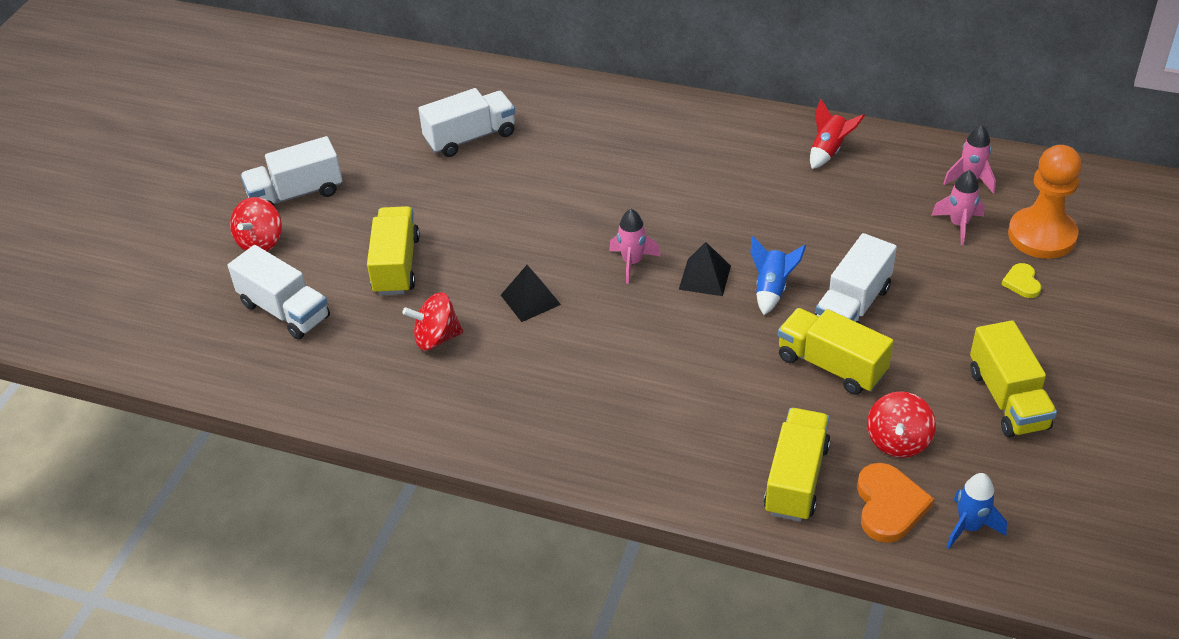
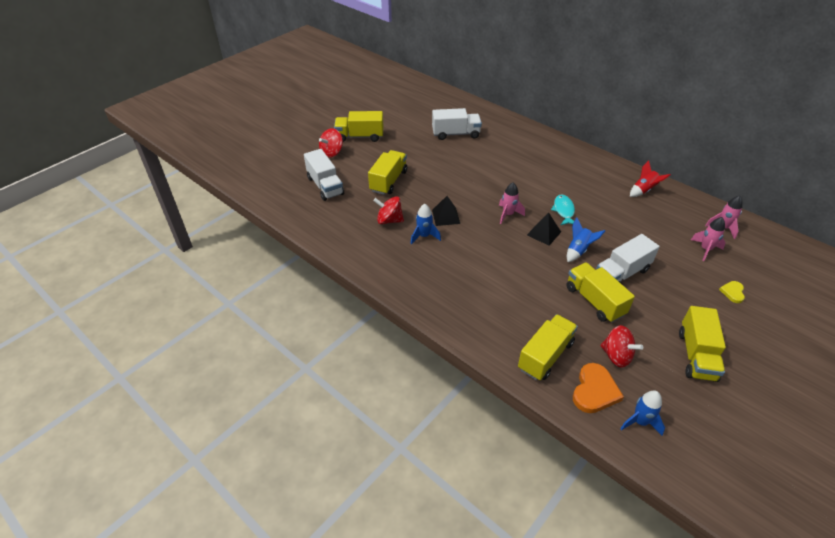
camera: 20 degrees right, 0 degrees up
white truck [241,136,343,207] -> yellow truck [334,111,384,142]
red spinning top [867,391,936,458] -> red spinning top turned 90 degrees counterclockwise [600,325,643,368]
orange pawn [1008,145,1082,259] -> none
none -> blue rocket [410,204,441,244]
none -> turquoise fish [551,194,575,225]

